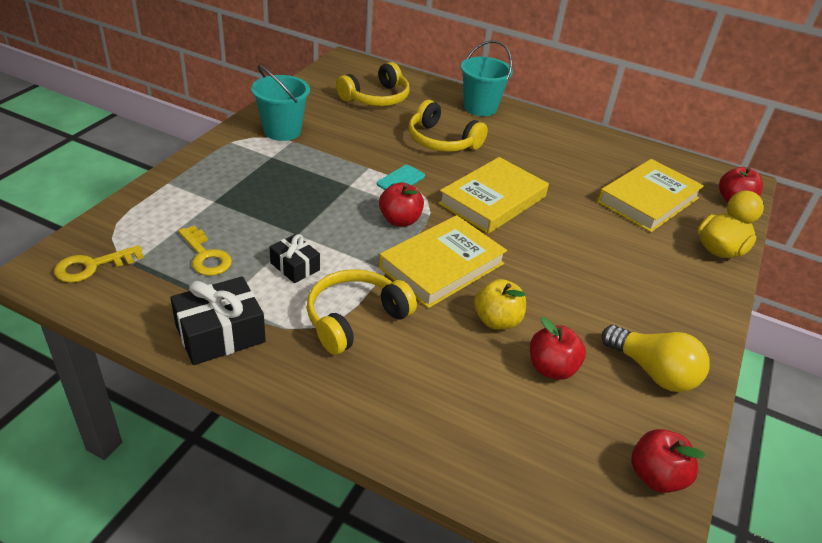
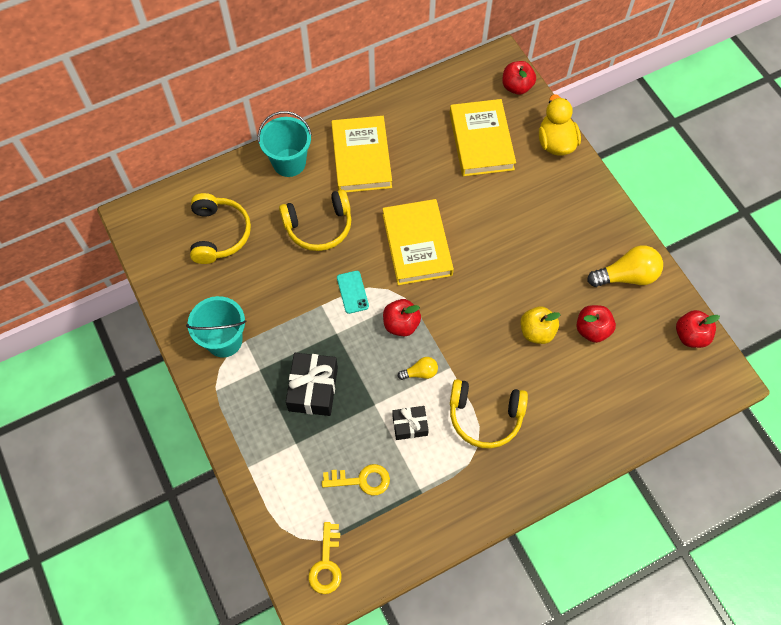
camera: 50 degrees left, 25 degrees up
black gift [170,276,266,365] -> black gift moved to [286,353,338,416]
yellow headphones [307,269,417,355] -> yellow headphones turned 75 degrees counterclockwise [450,379,528,449]
yellow book [379,215,507,308] -> yellow book moved to [331,116,392,193]
none -> yellow light bulb [398,357,438,380]

